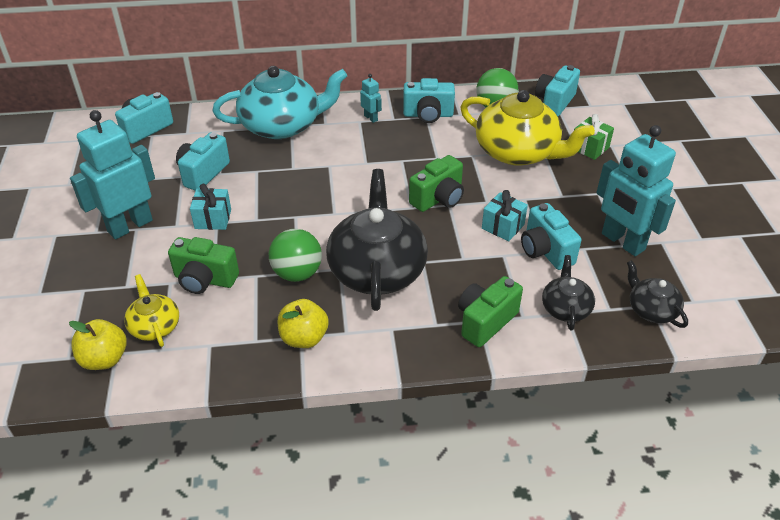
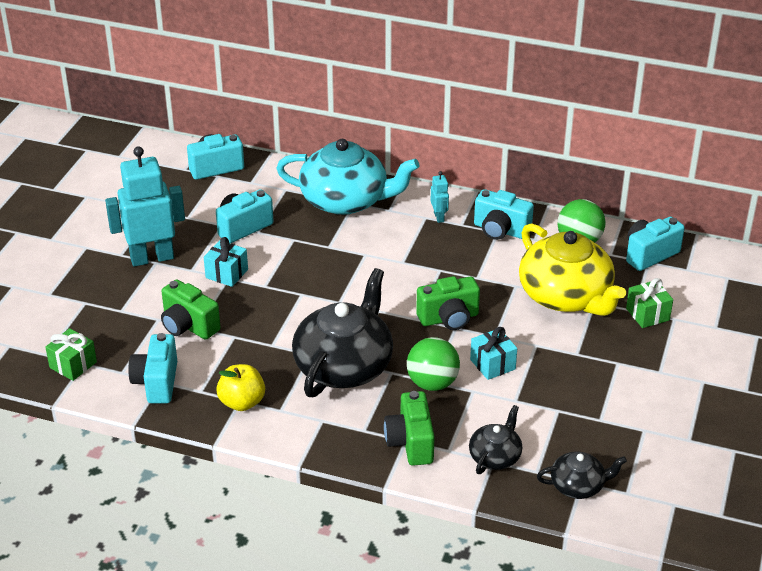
camera: 25 degrees right, 5 degrees down
yellow apple [69,319,127,370] -> green gift [45,328,97,381]
yellow teapot [124,274,179,347] -> none
green ball [269,229,322,282] -> green ball moved to [407,337,460,391]
green camera [458,276,523,347] -> green camera turned 75 degrees counterclockwise [384,391,435,466]
turquoise camera [521,203,581,270] -> turquoise camera moved to [128,333,177,403]
turquoise robot [596,125,676,256] -> none
black teapot [627,260,688,328] -> black teapot turned 90 degrees clockwise [537,452,627,499]

